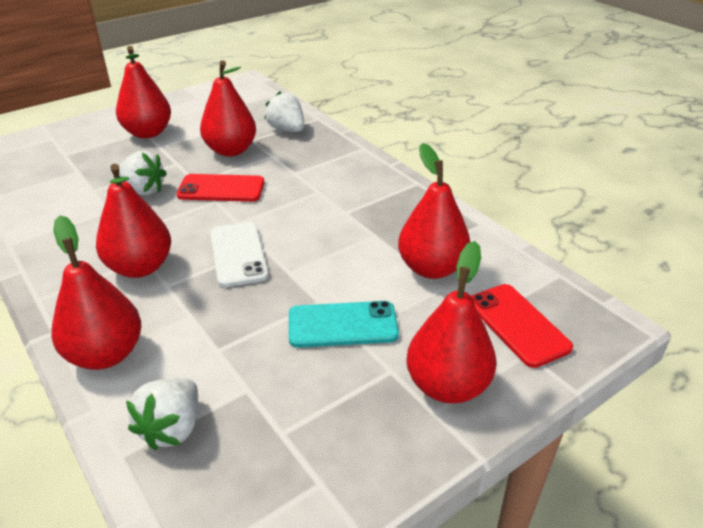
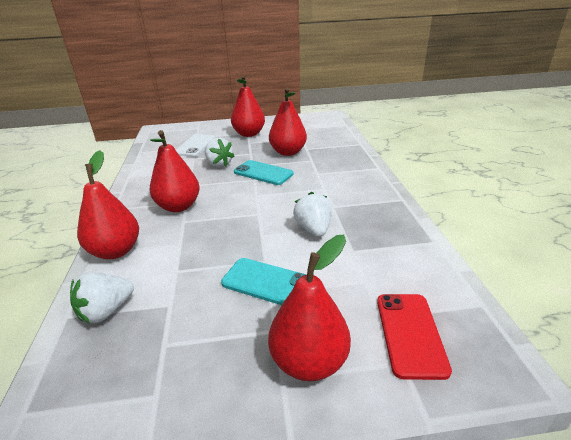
camera: 30 degrees right, 5 degrees down
red phone [177,174,264,202] -> turquoise phone [234,160,294,185]
white phone [210,222,269,287] -> white phone moved to [176,134,215,157]
white strawberry [264,91,304,132] -> white strawberry moved to [293,192,332,237]
red pear [398,143,470,279] -> none

